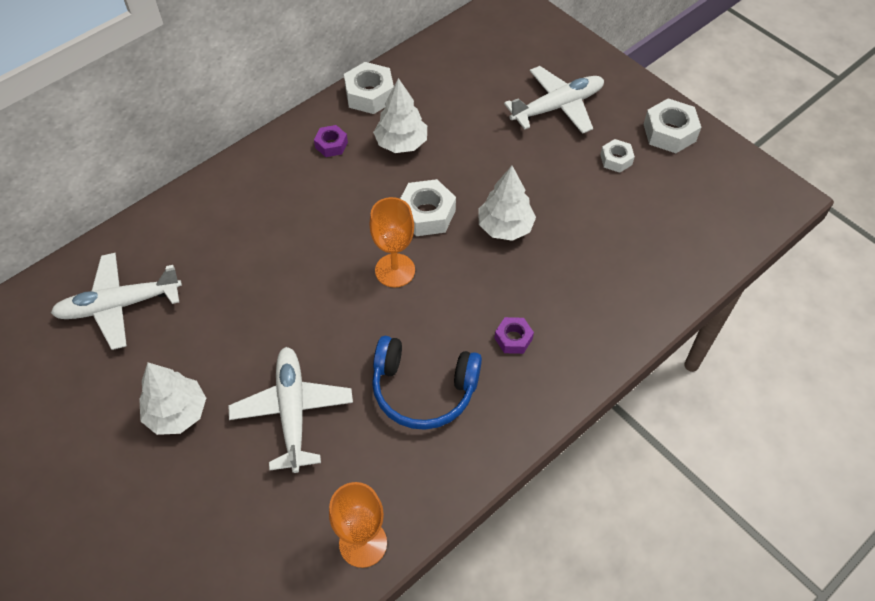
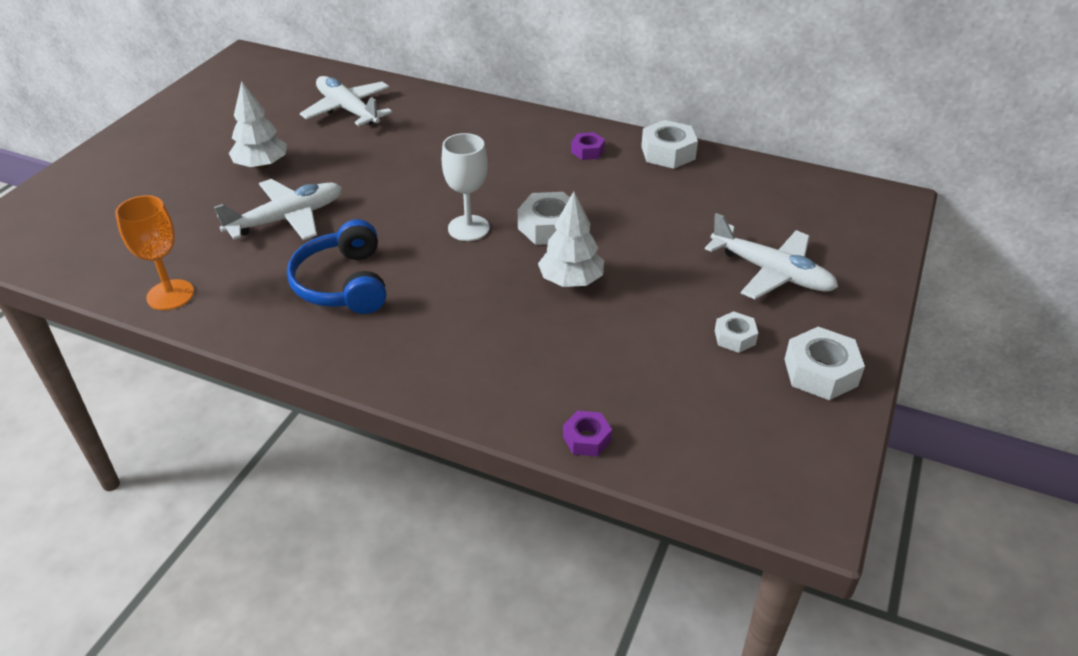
camera: 65 degrees right, 15 degrees down
orange goblet [369,197,415,288] -> white goblet [442,133,490,241]
white tree [373,78,427,153] -> none
purple nut [494,317,534,354] -> purple nut moved to [563,411,612,457]

